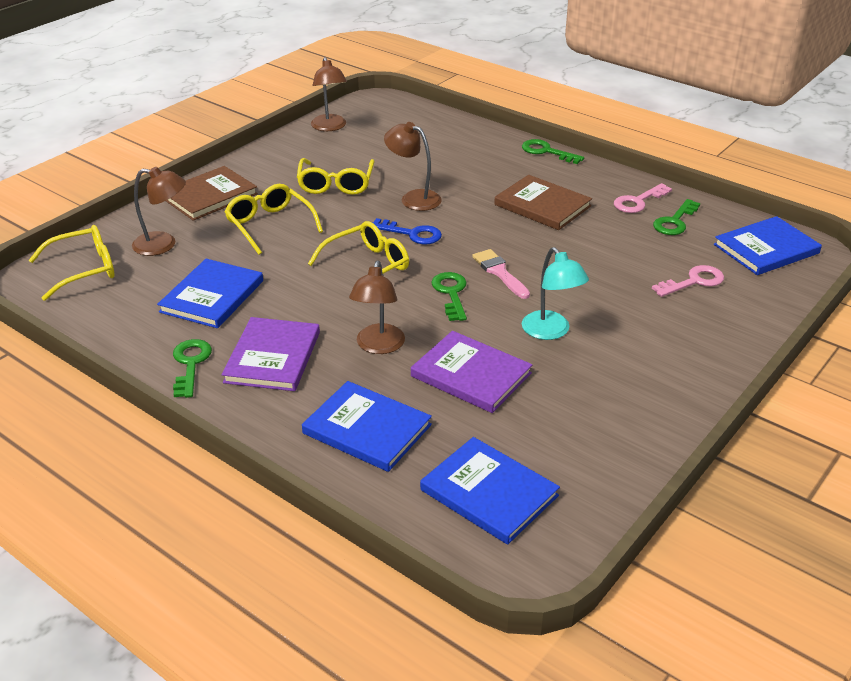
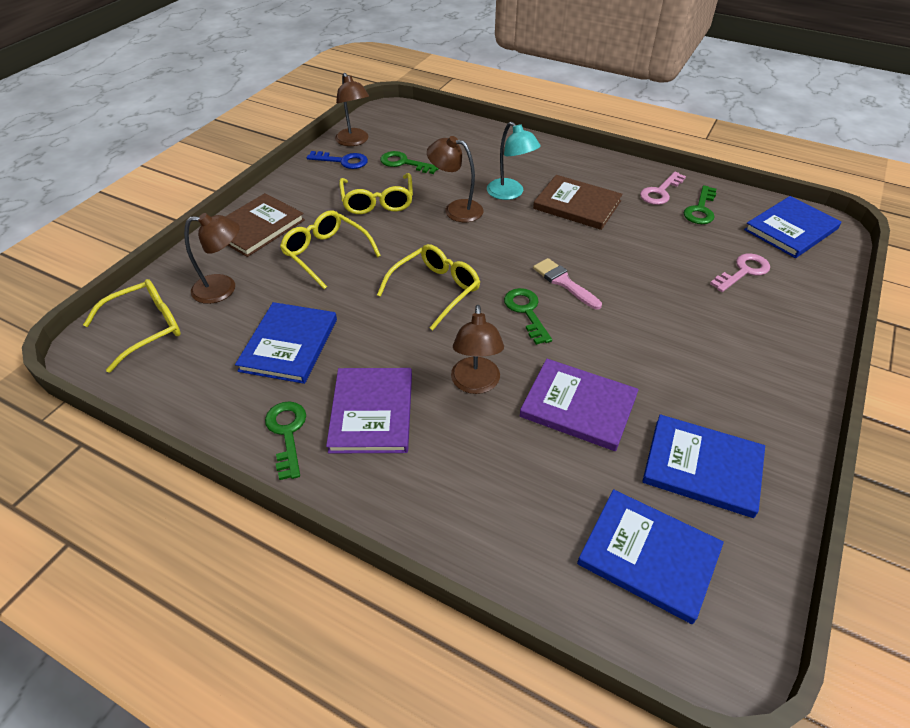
camera: 10 degrees left, 10 degrees up
blue book [302,381,432,472] -> blue book moved to [642,414,765,518]
blue key [372,218,442,244] -> blue key moved to [306,151,368,169]
green key [522,139,584,164] -> green key moved to [380,151,439,174]
turquoise lamp [522,247,589,340] -> turquoise lamp moved to [487,122,541,200]

